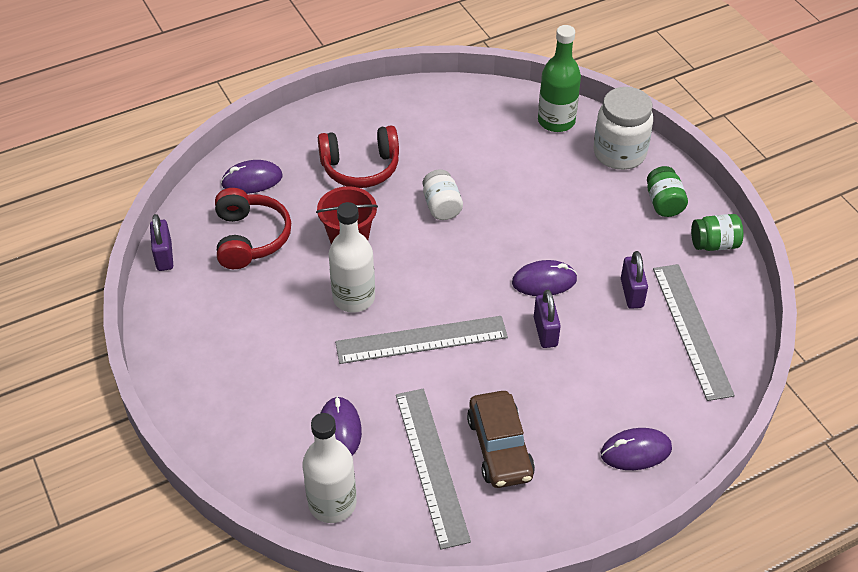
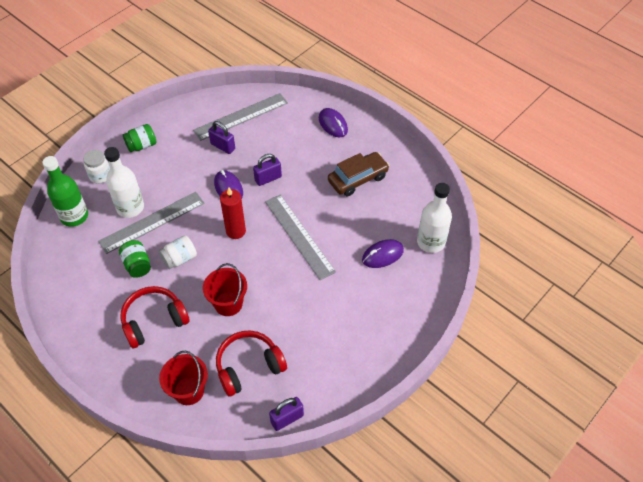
camera: 110 degrees left, 5 degrees up
purple mouse [221,160,283,194] -> red bucket [159,351,208,405]
red headphones [318,125,399,188] -> red headphones turned 90 degrees counterclockwise [120,286,190,348]
white bottle [329,202,375,313] -> white bottle moved to [104,147,144,218]
grey ruler [396,389,471,549] -> grey ruler moved to [98,192,205,254]
white jar [594,87,653,170] -> white jar [83,150,110,184], size x0.60
purple padlock [621,251,648,309] -> purple padlock turned 60 degrees clockwise [208,121,235,154]
green jar [691,214,743,251] -> green jar moved to [119,240,151,278]
none -> red candle [220,187,246,239]

